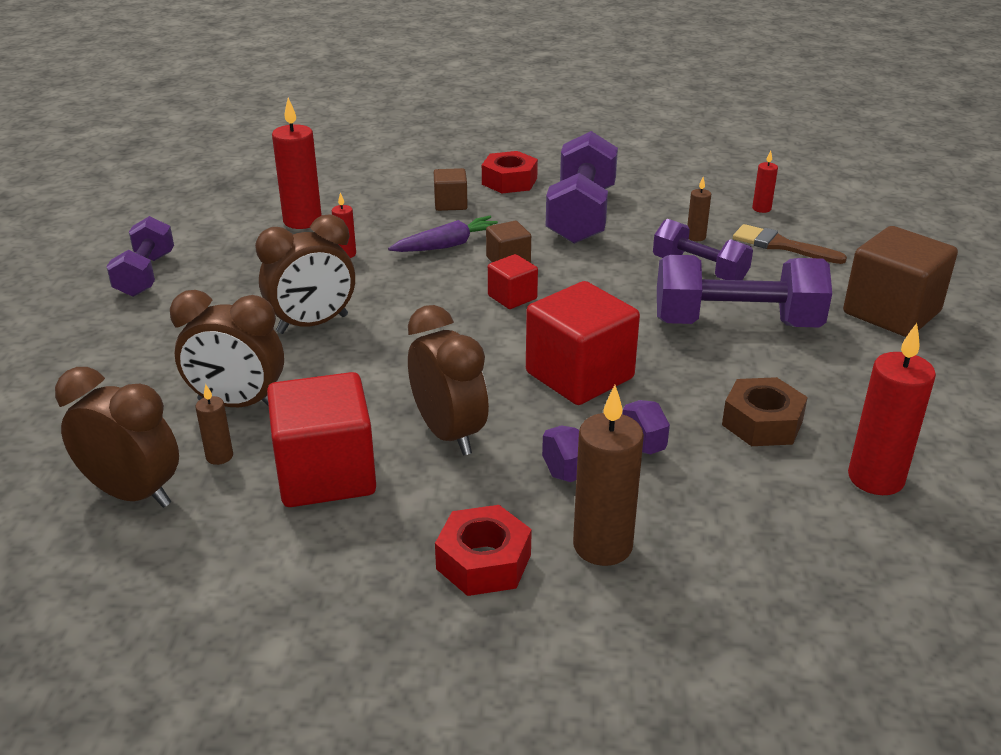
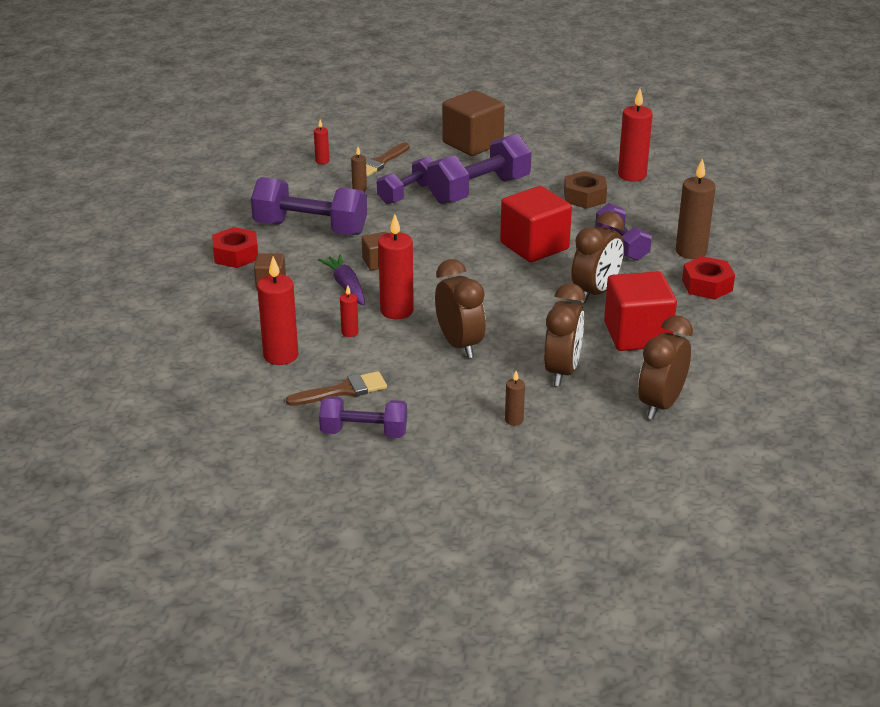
camera: 85 degrees left, 0 degrees up
brown candle [196,384,233,465] -> brown candle moved to [505,371,525,426]
brown clock [408,305,489,456] -> brown clock turned 150 degrees clockwise [571,211,624,303]
red cube [488,254,538,309] -> none
purple dumbbell [657,255,832,328] -> purple dumbbell turned 45 degrees clockwise [427,134,532,204]
none -> brown brush [286,371,387,406]
none -> red candle [378,214,414,319]

